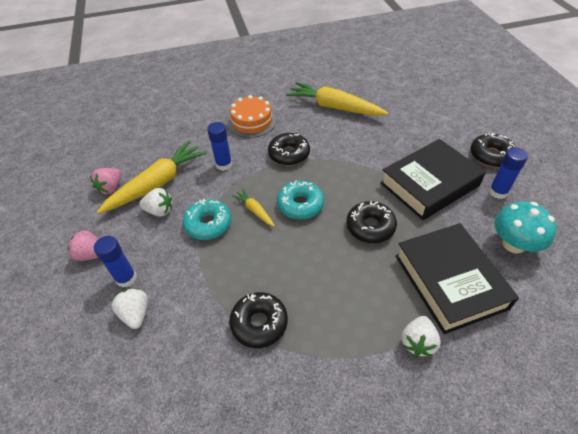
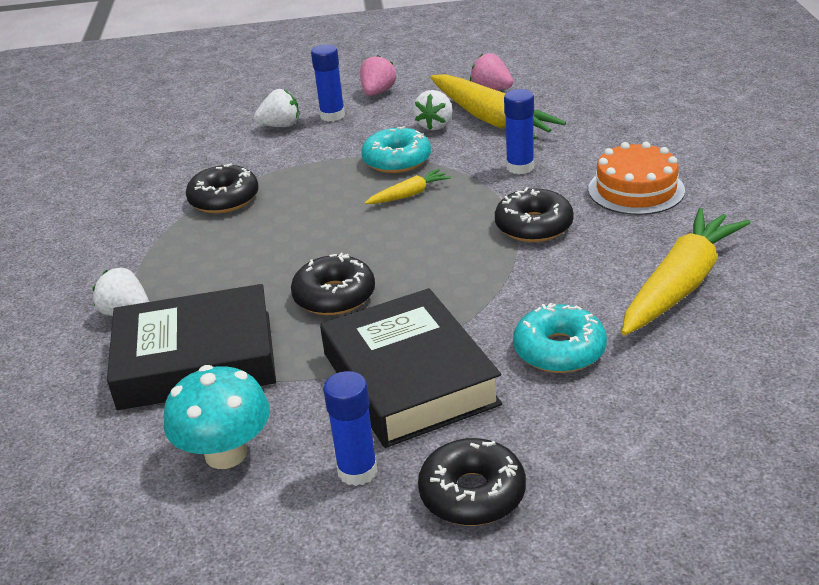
camera: 100 degrees right, 15 degrees down
turquoise donut [277,180,324,219] -> turquoise donut moved to [513,303,607,373]

